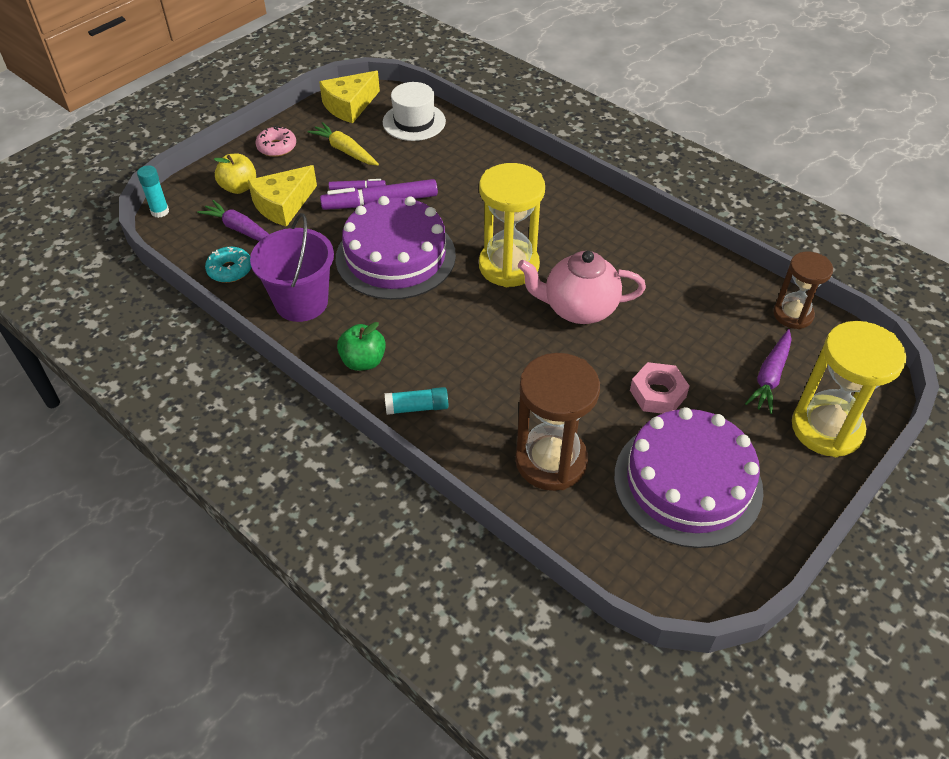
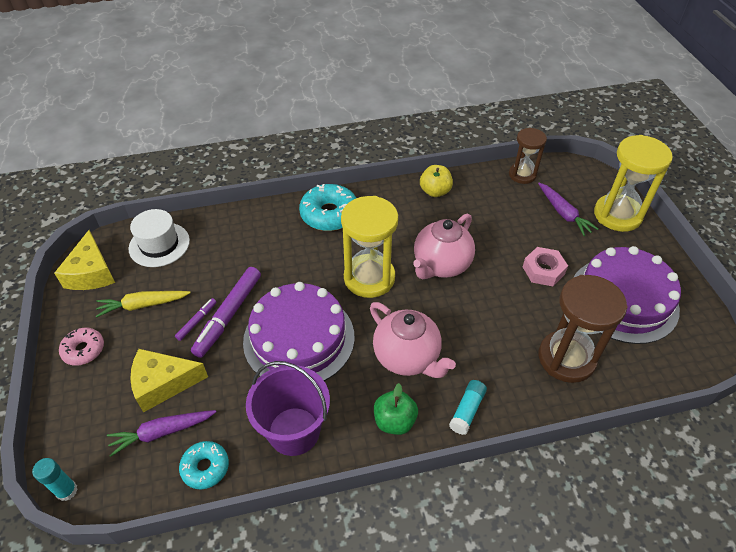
camera: 55 degrees left, 0 degrees up
yellow apple [214,154,256,194] -> yellow apple moved to [420,165,453,197]
yellow cheese [248,165,317,227] -> yellow cheese turned 90 degrees clockwise [130,349,208,413]
none -> turquoise donut [299,184,356,231]
none -> pink teapot [370,302,456,378]

